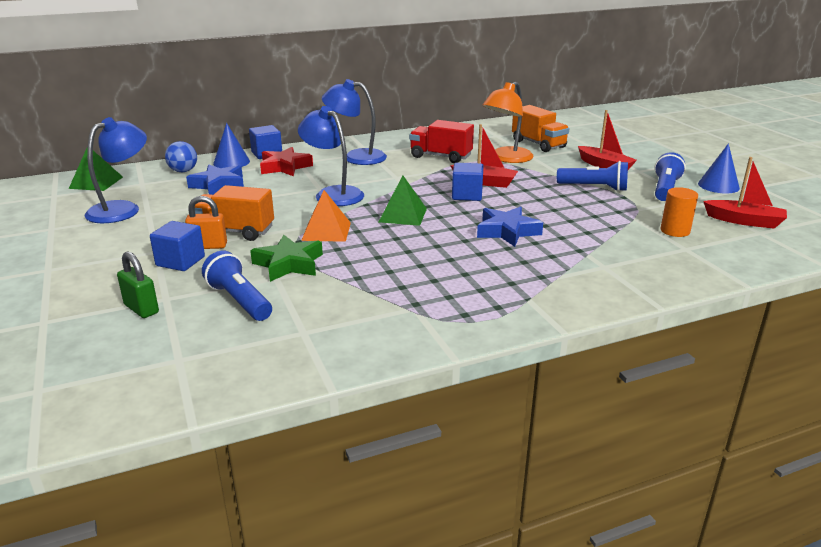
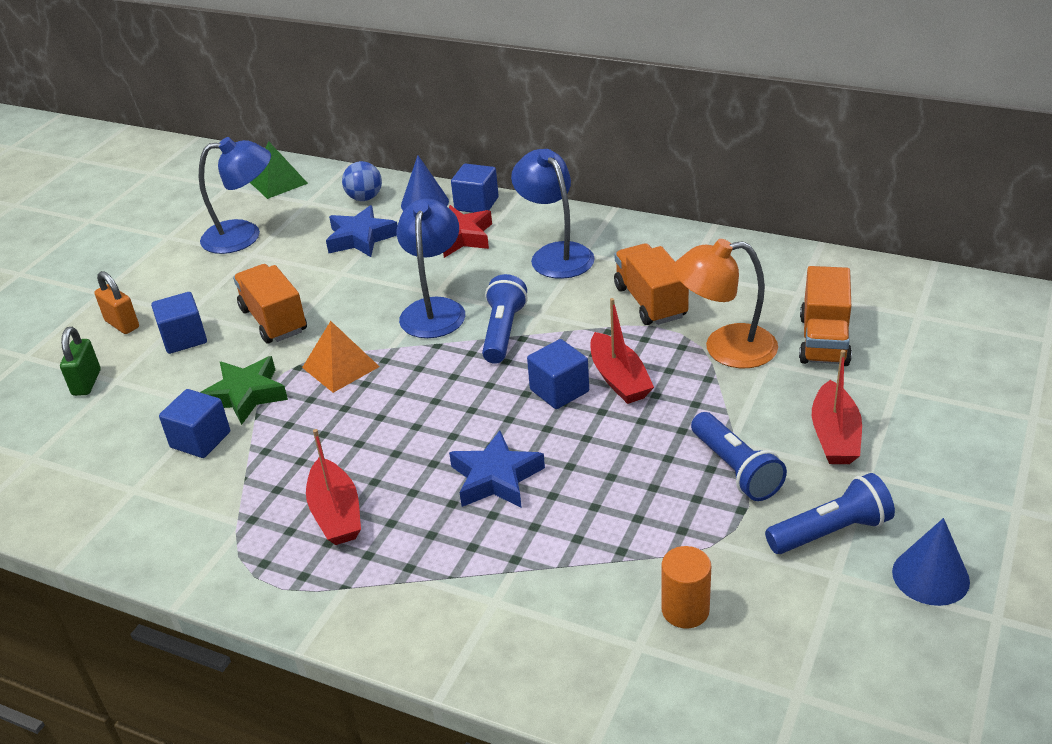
camera: 50 degrees right, 10 degrees up
orange padlock [185,196,227,249] -> orange padlock moved to [94,271,139,334]
blue flashlight [202,251,272,321] -> blue flashlight moved to [482,274,528,364]
green pyramid [379,176,427,226] -> none
red truck [409,120,474,163] -> orange truck [614,243,689,325]
red boat [703,157,787,229] -> red boat moved to [306,429,361,545]
none -> blue cube [159,389,230,458]

